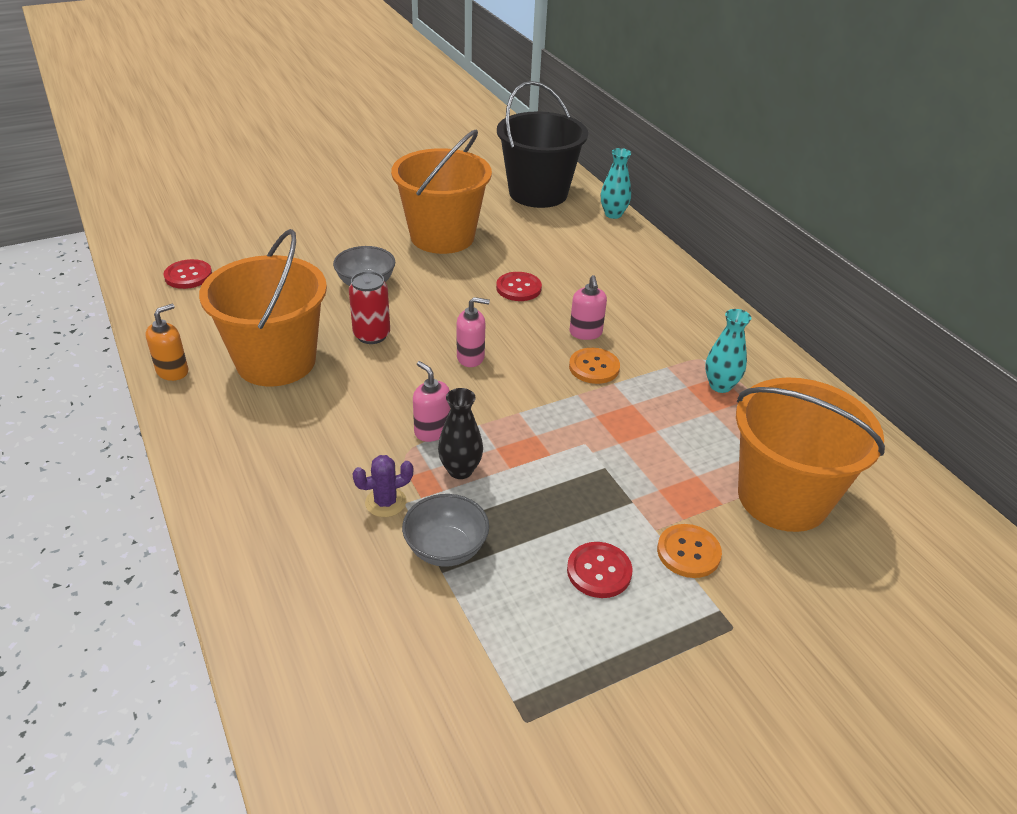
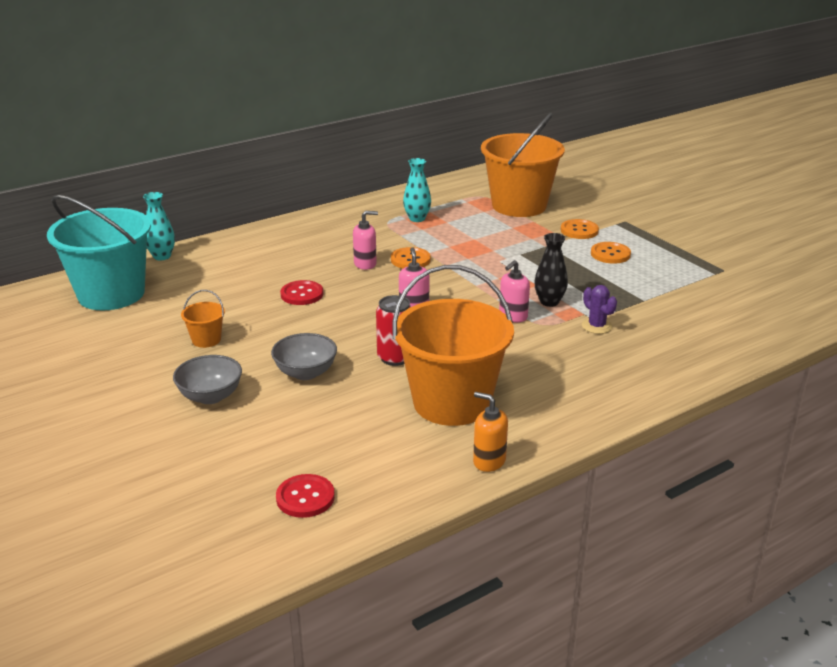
camera: 95 degrees left, 10 degrees down
orange bucket [391,130,492,254] -> orange bucket [181,290,225,348], size x0.41
grey bowl [402,494,489,567] -> grey bowl moved to [173,355,242,404]
black bucket [497,81,588,208] -> turquoise bucket [47,195,151,310]
red button [567,542,632,598] -> orange button [591,242,631,264]

